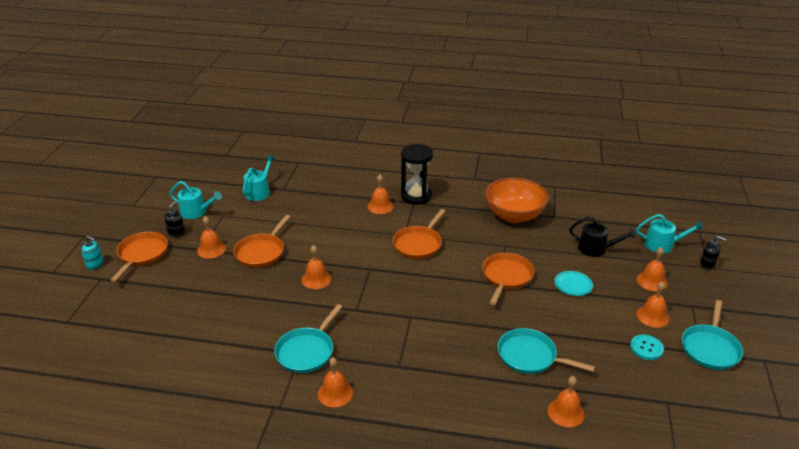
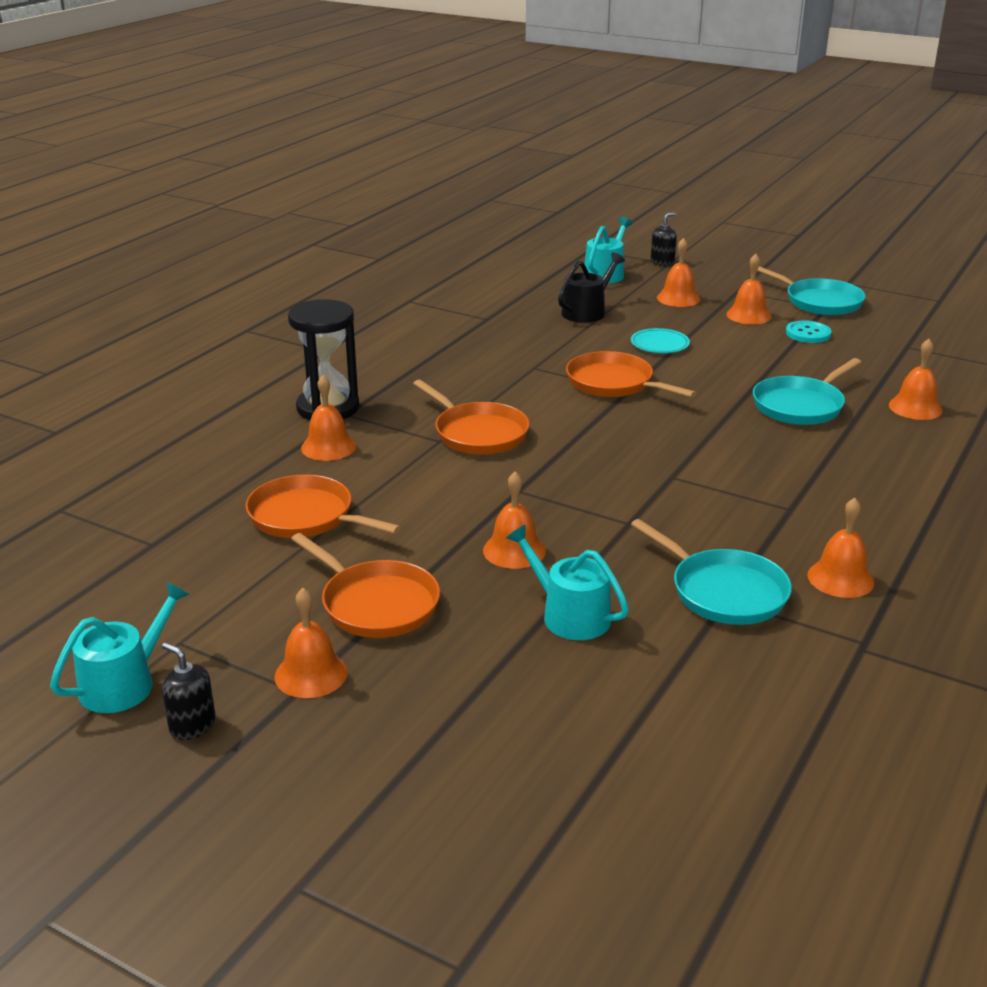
camera: 70 degrees left, 5 degrees down
turquoise soap dispenser [81,236,104,270] -> none
orange pan [111,232,168,282] -> orange pan moved to [245,475,401,538]
turquoise watering can [242,155,275,201] -> turquoise watering can moved to [506,524,629,640]
orange bowl [485,178,549,223] -> none

